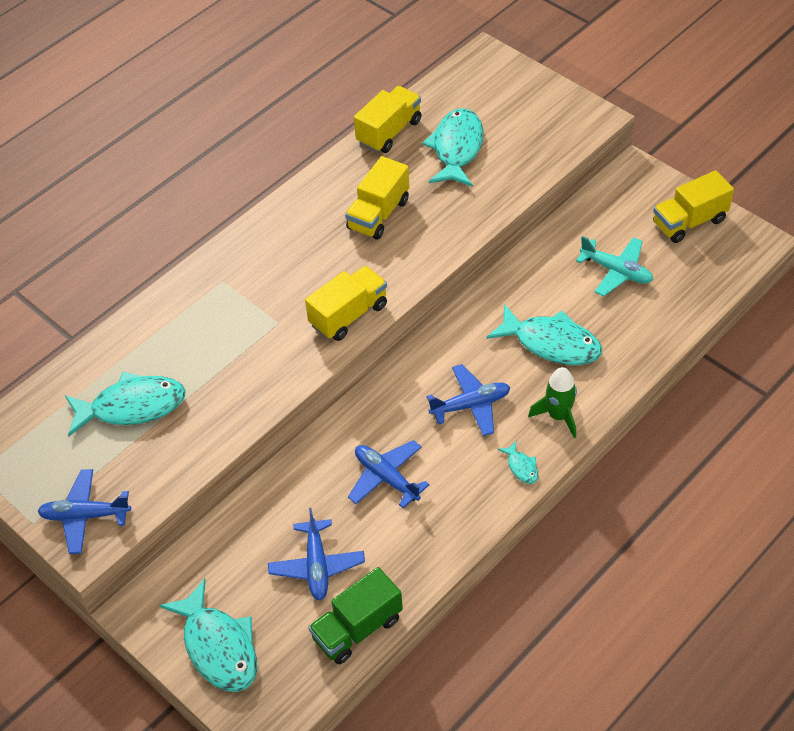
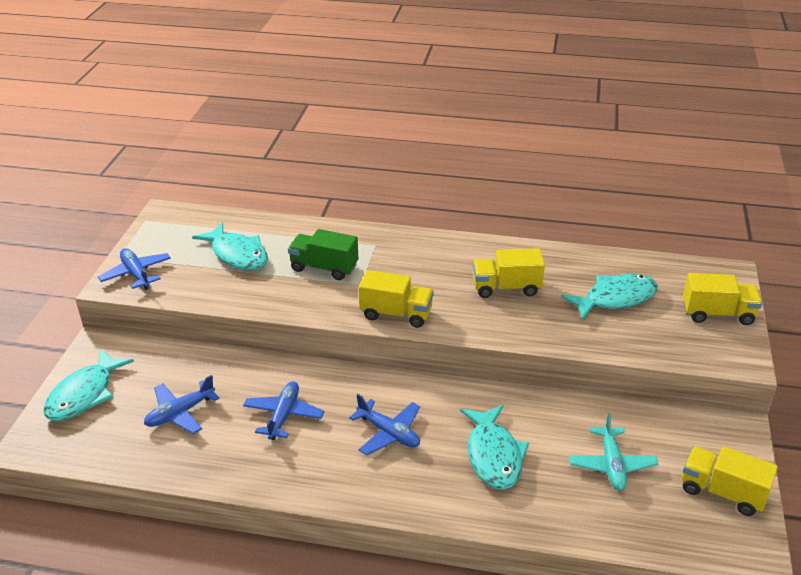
camera: 55 degrees right, 15 degrees down
green truck [308,567,403,664] -> green truck moved to [288,229,358,280]
yellow truck [354,86,421,153] -> yellow truck moved to [683,273,762,325]
turquoise fish [498,441,538,484] -> none
green rocket [528,367,577,438] -> none

